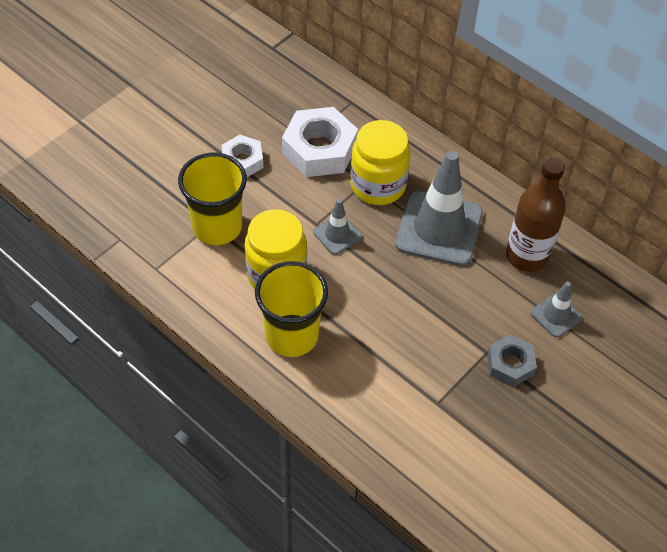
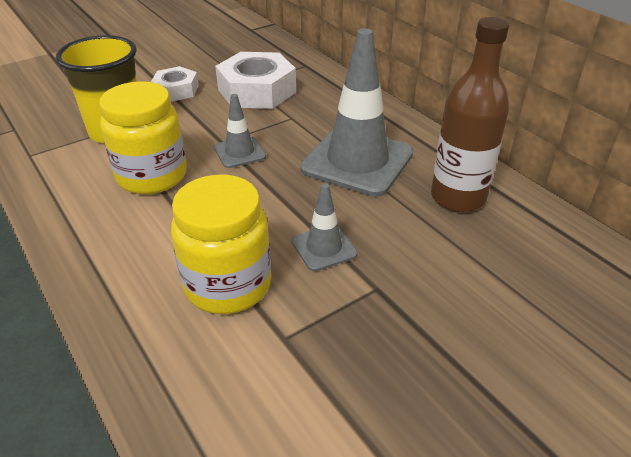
camera: 15 degrees right, 15 degrees down
yellow cup [255,261,328,357] -> none
yellow jar [350,120,410,205] -> yellow jar moved to [171,175,271,314]
grey nut [488,335,537,387] -> none
grey traffic cone [531,281,582,338] -> grey traffic cone moved to [292,183,357,271]

